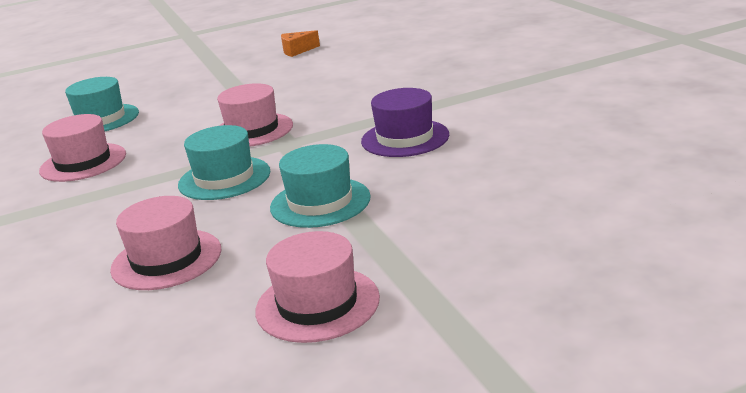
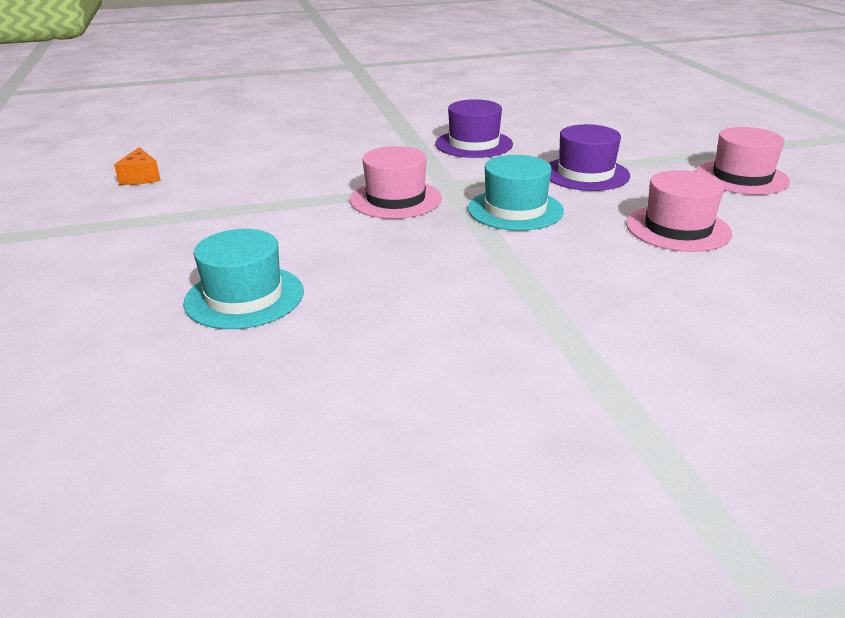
camera: 85 degrees left, 5 degrees up
pink hat [39,114,126,182] -> none
turquoise hat [270,144,371,228] -> purple hat [549,124,630,191]

